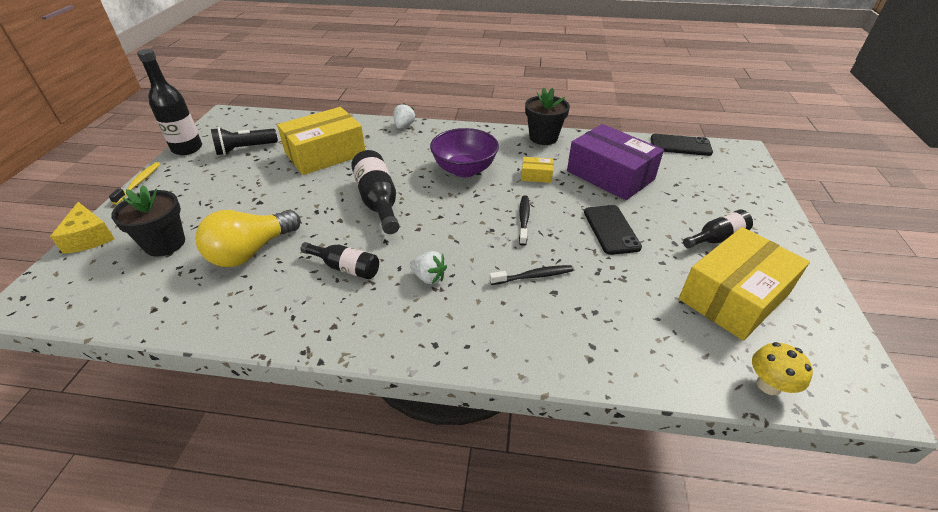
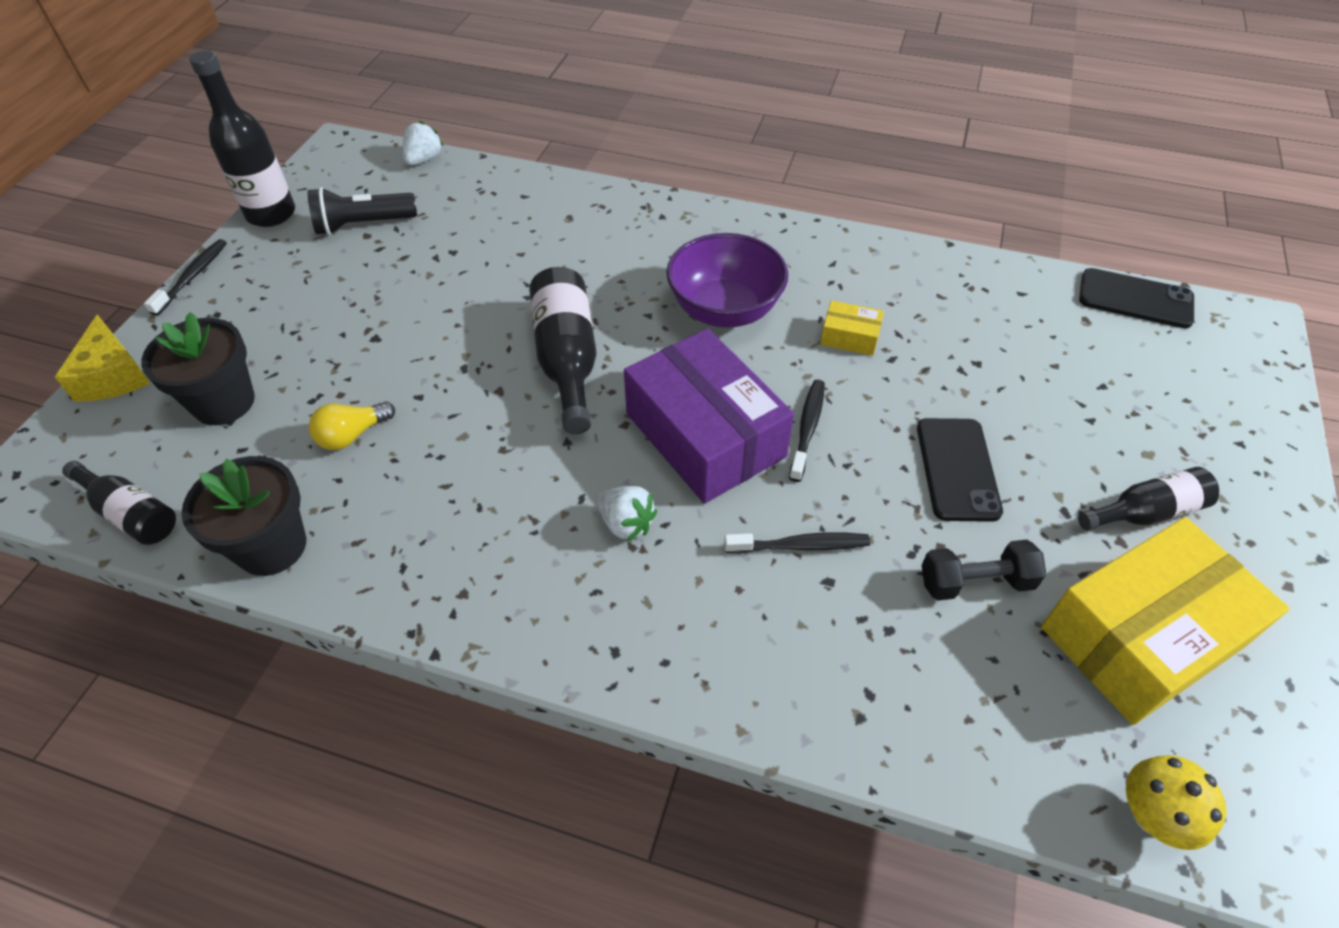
camera: 10 degrees right, 10 degrees up
yellow toothbrush [109,162,160,204] -> black toothbrush [144,239,227,316]
yellow light bulb [196,210,301,267] -> yellow light bulb [309,401,395,450], size x0.52
yellow box [277,107,365,175] -> none
black bottle [301,242,379,280] -> black bottle moved to [62,461,176,545]
white strawberry [393,103,416,129] -> white strawberry moved to [403,121,443,165]
black flower pot [525,88,570,145] -> black flower pot moved to [181,456,306,576]
purple box [567,124,664,200] -> purple box moved to [624,328,794,504]
none -> black dumbbell [922,540,1047,601]

